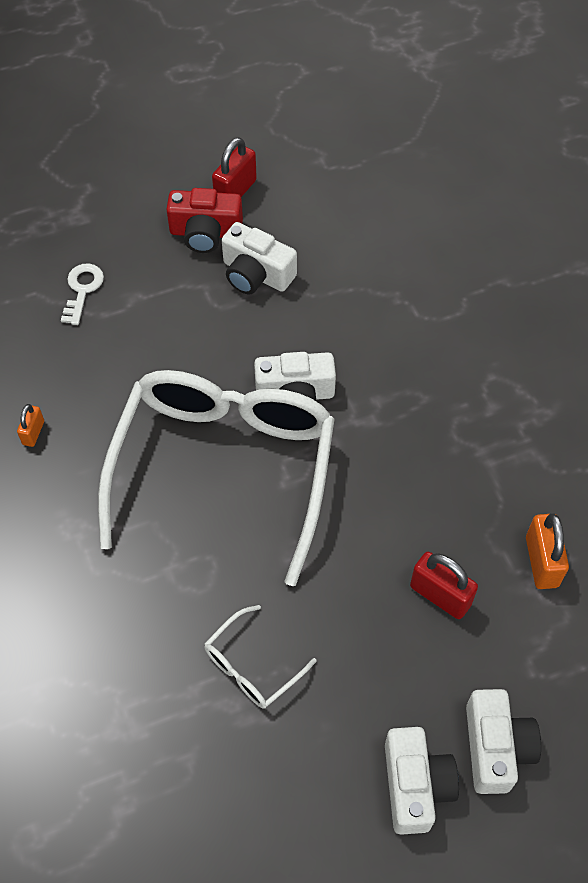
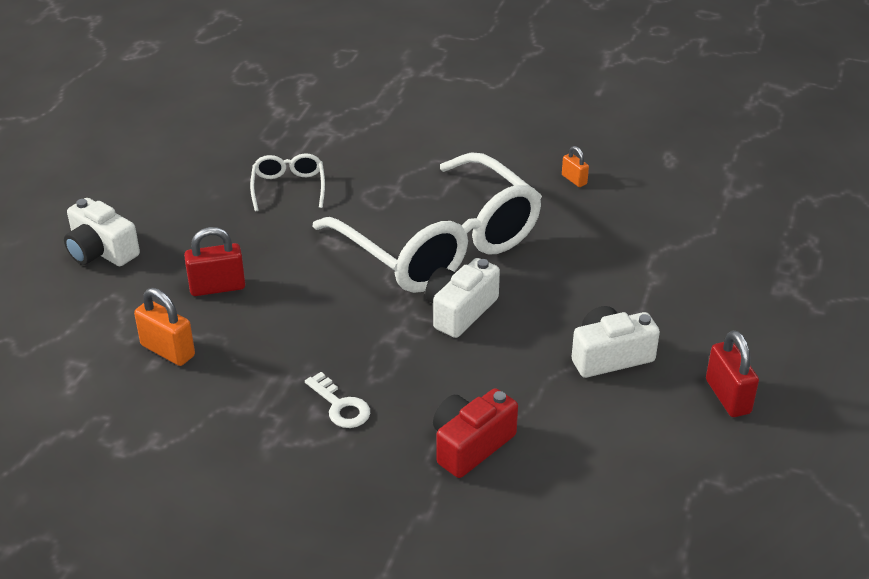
camera: 130 degrees right, 20 degrees down
white key [61,263,104,325] -> white key moved to [305,372,370,428]
red camera [166,188,243,253] -> red camera moved to [433,388,518,478]
white camera [385,727,459,835] -> none

